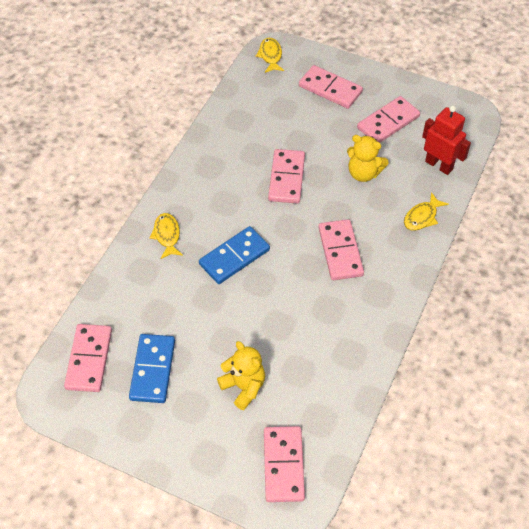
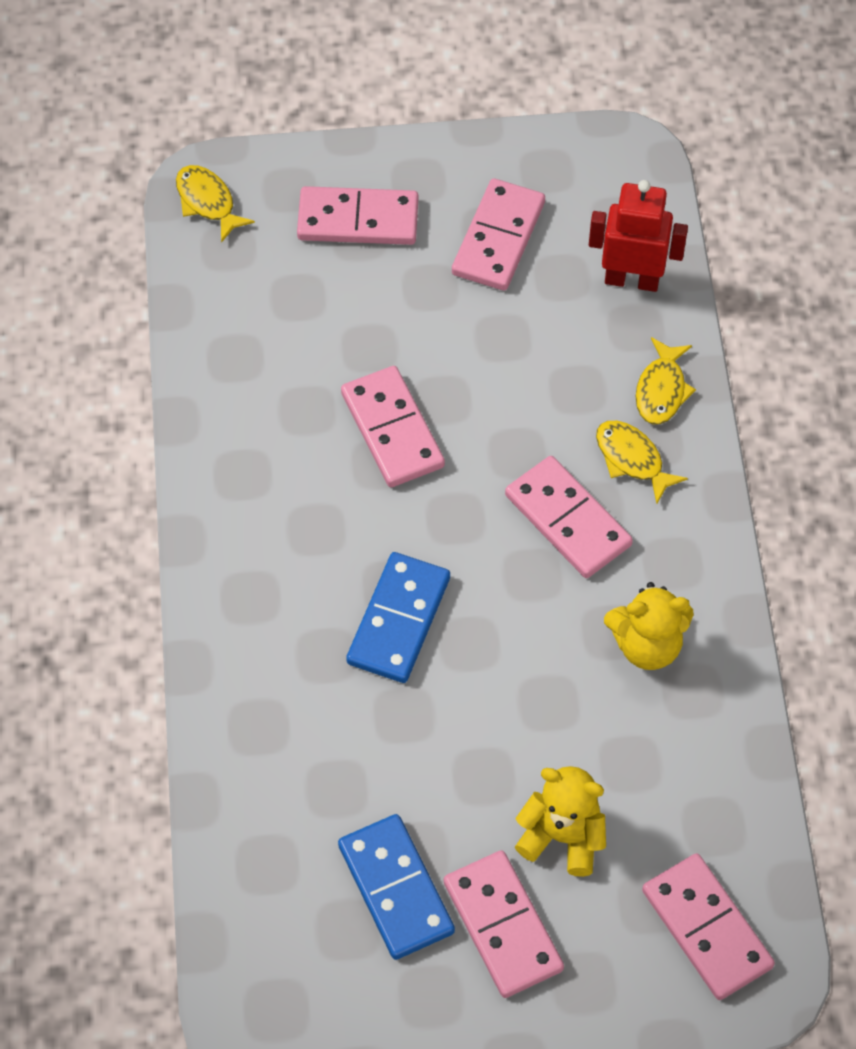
camera: 30 degrees left, 5 degrees up
pink domino [64,324,112,392] -> pink domino moved to [444,850,564,998]
yellow fish [150,213,183,259] -> yellow fish moved to [596,421,688,504]
yellow teddy bear [347,135,389,182] -> yellow teddy bear moved to [604,582,693,670]

